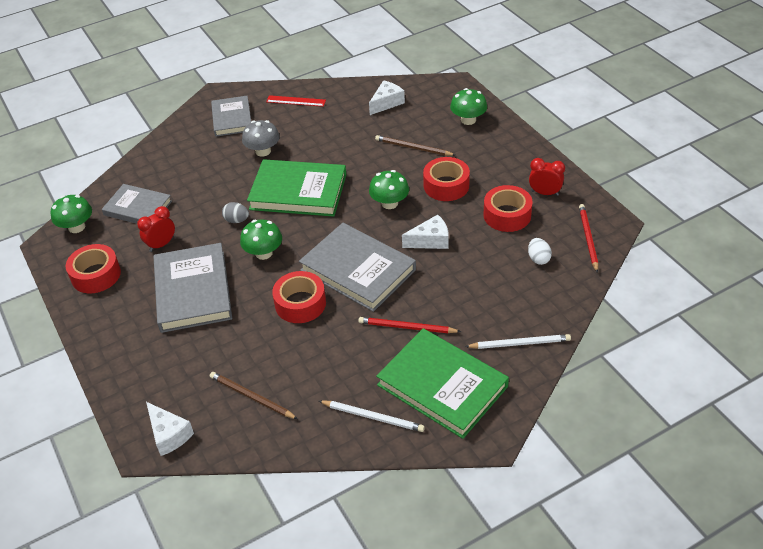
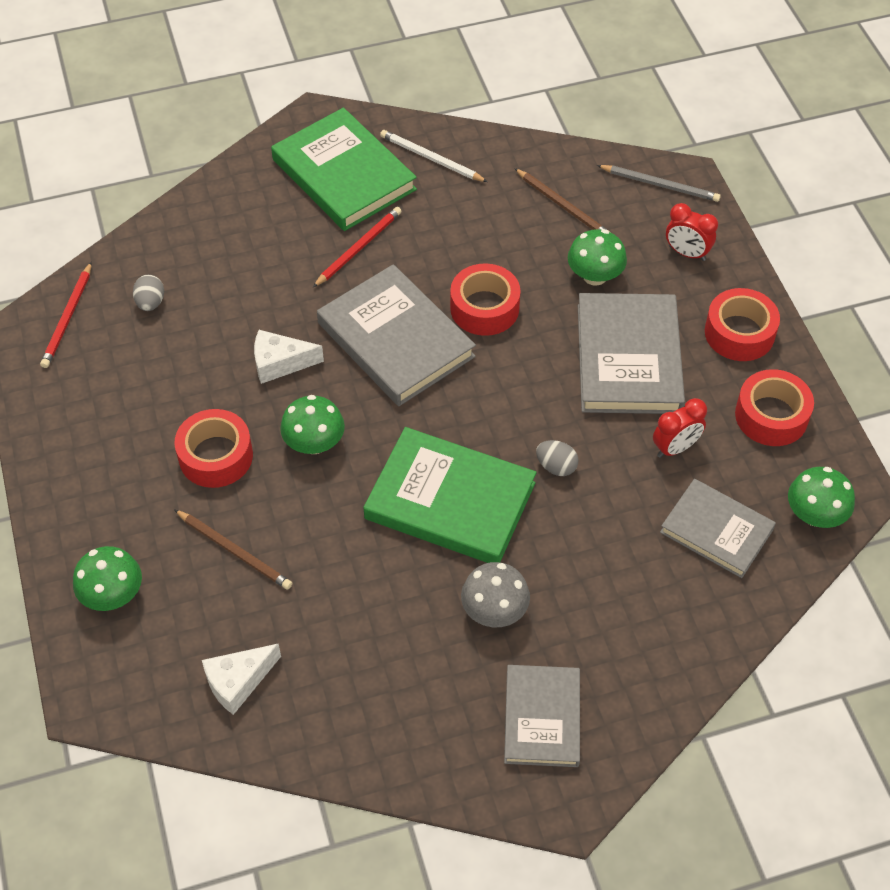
camera: 170 degrees left, 10 degrees up
white cheese [146,402,194,456] -> grey pencil [597,165,721,202]
green mushroom [240,219,282,260] -> green mushroom moved to [568,229,627,286]
red ruler [266,95,326,107] -> none
red pencil [358,317,461,333] -> red pencil turned 75 degrees counterclockwise [313,207,402,287]
white pencil [465,334,571,349] -> none
red tape [483,185,533,232] -> red tape moved to [705,288,780,361]
white egg [528,238,552,265] -> grey egg [133,275,164,311]
red clock [529,158,565,196] -> red clock moved to [666,203,718,261]

